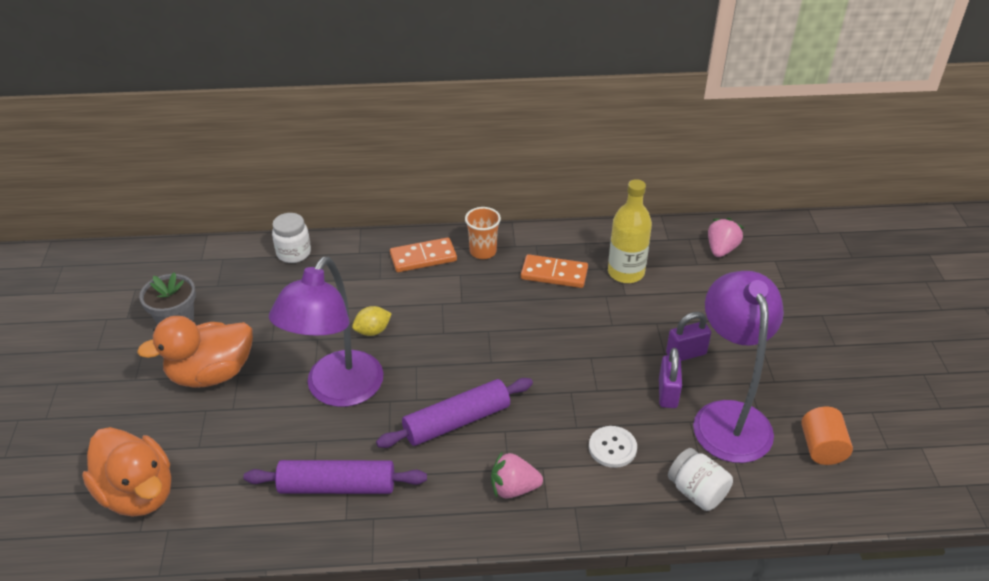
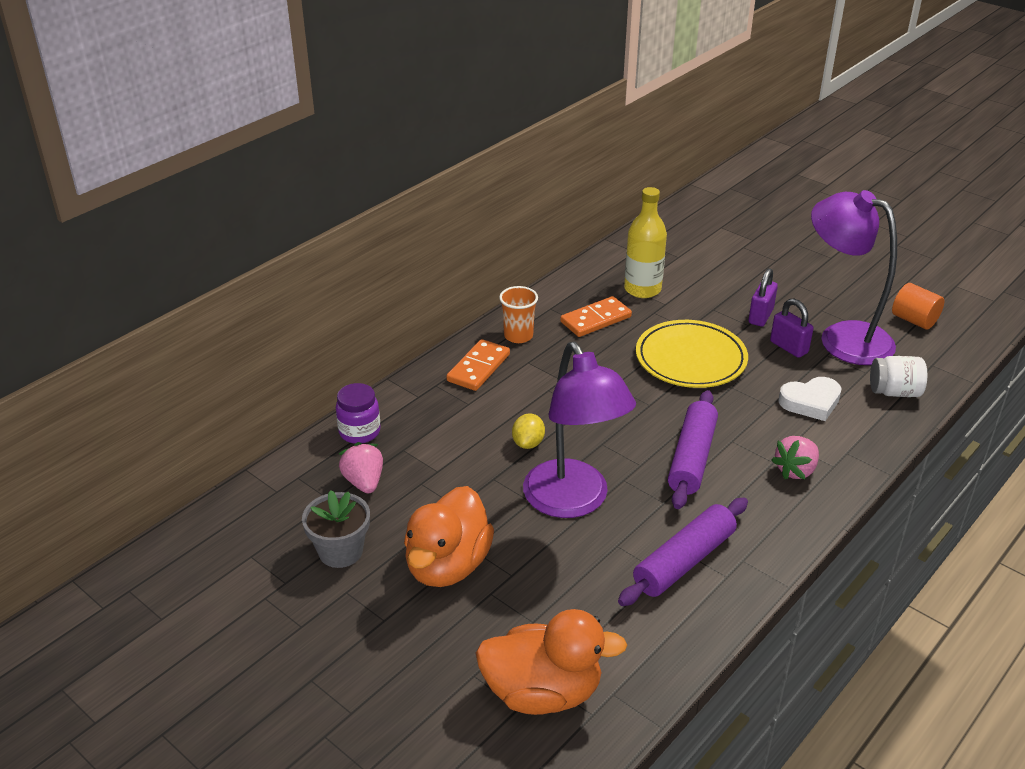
camera: 45 degrees left, 5 degrees down
white jar [272,213,311,263] -> purple jar [336,383,381,444]
white button [589,426,637,468] -> white heart [778,377,842,421]
pink strawberry [708,218,744,257] -> pink strawberry moved to [339,442,383,494]
none -> yellow plate [636,320,748,388]

